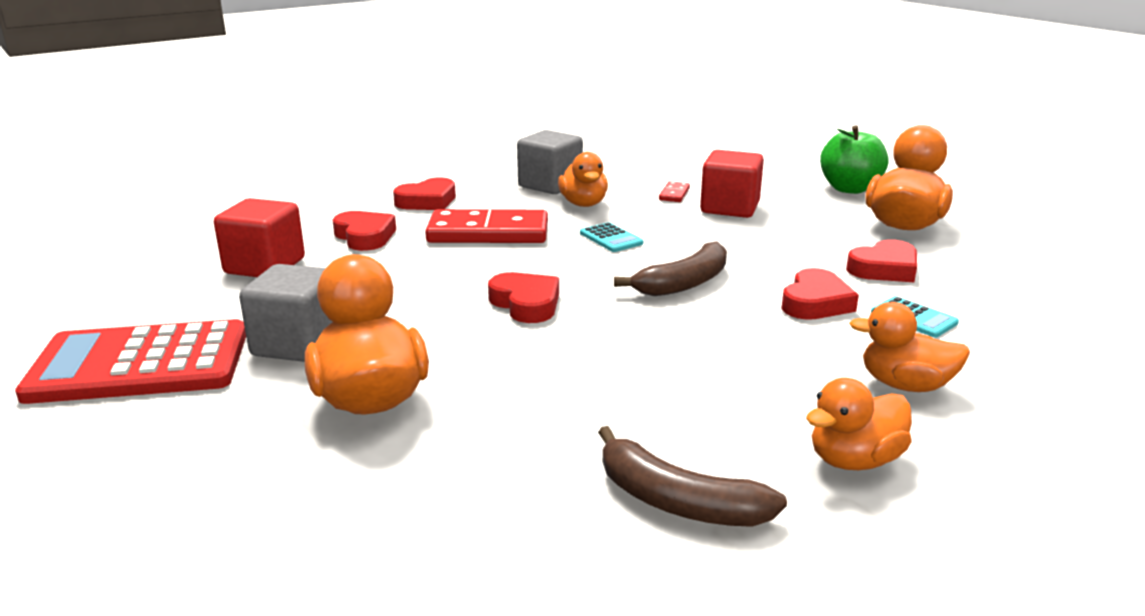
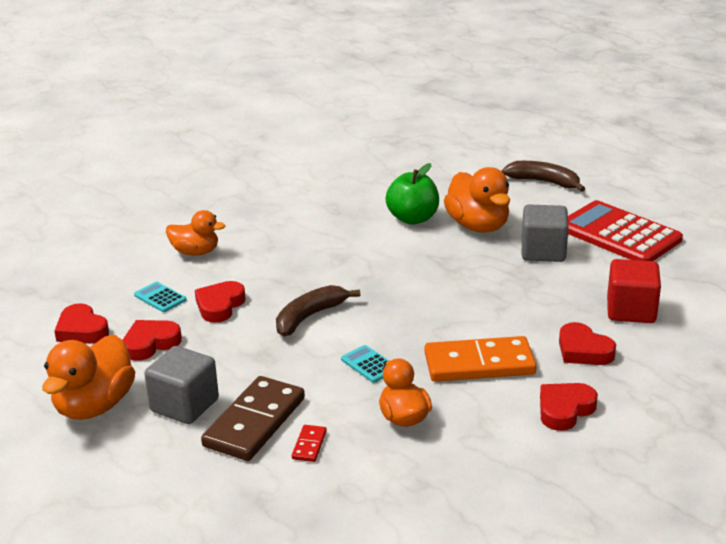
camera: 175 degrees right, 5 degrees up
red calculator [15,319,246,404] -> red calculator turned 120 degrees counterclockwise [568,200,683,261]
red domino [425,209,548,243] -> orange domino [424,336,537,382]
red heart [488,272,559,323] -> red heart moved to [54,303,109,344]
grey cube [517,130,583,194] -> grey cube moved to [144,346,219,424]
brown banana [598,426,787,527] -> brown banana moved to [502,161,585,192]
red cube [700,150,764,218] -> brown domino [201,376,305,461]
orange duck [806,378,912,470] -> none
green apple [820,125,889,194] -> green apple moved to [385,163,439,224]

